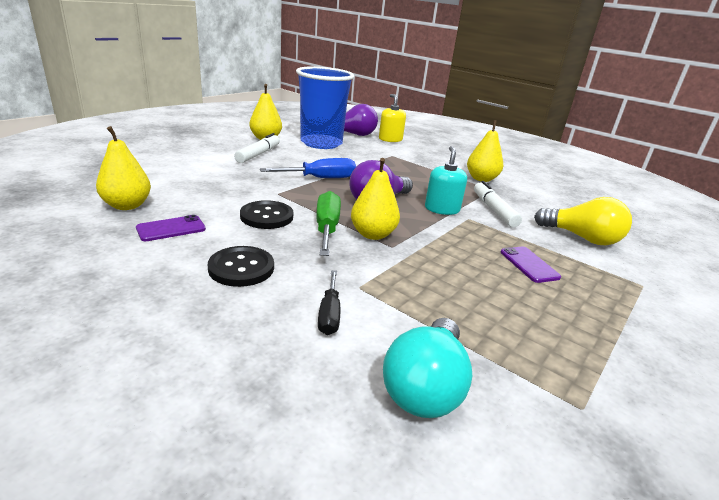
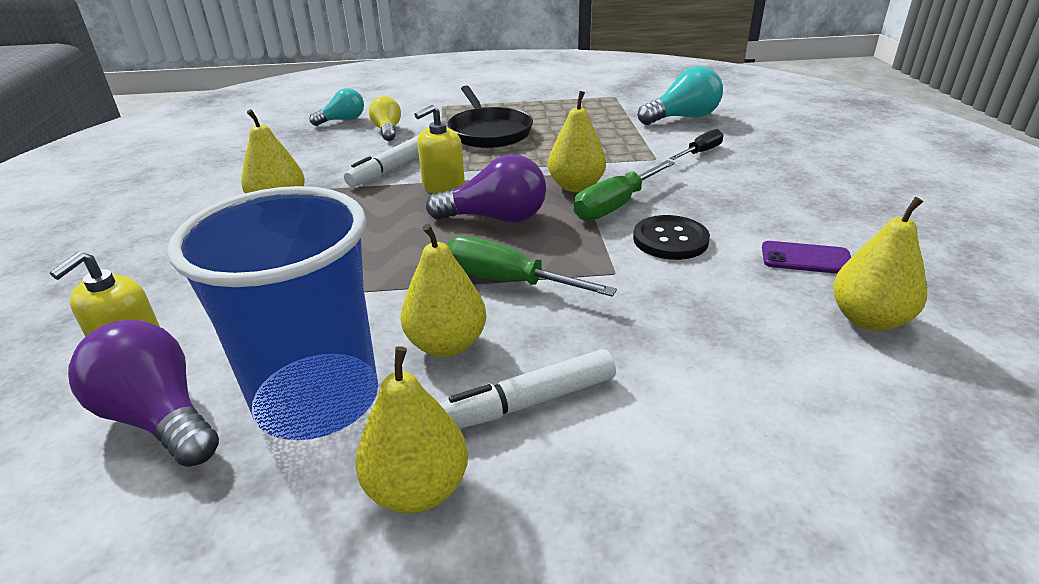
camera: 130 degrees left, 5 degrees up
black button [208,246,274,287] -> none
blue screwdriver [260,158,356,178] -> green screwdriver [447,236,617,297]
turquoise soap dispenser [425,146,467,215] -> yellow soap dispenser [414,105,465,194]
purple phone [501,247,561,283] -> black pan [447,86,533,148]
yellow light bulb [534,197,632,245] -> yellow light bulb [369,96,401,141], size x0.64
none -> turquoise light bulb [309,88,364,126]
none -> yellow pear [401,224,486,357]

